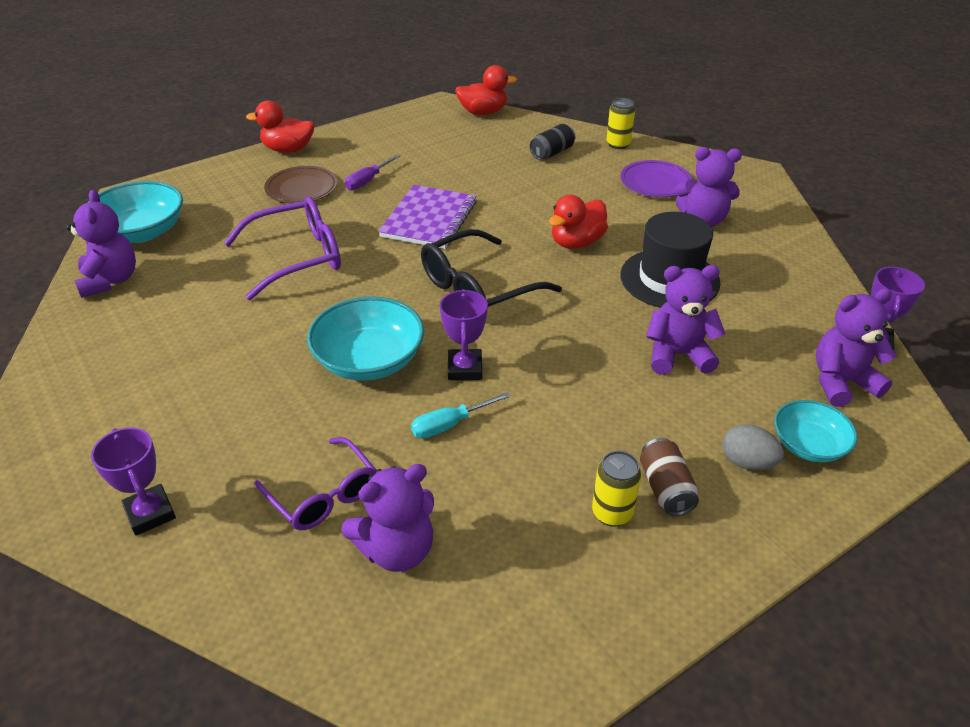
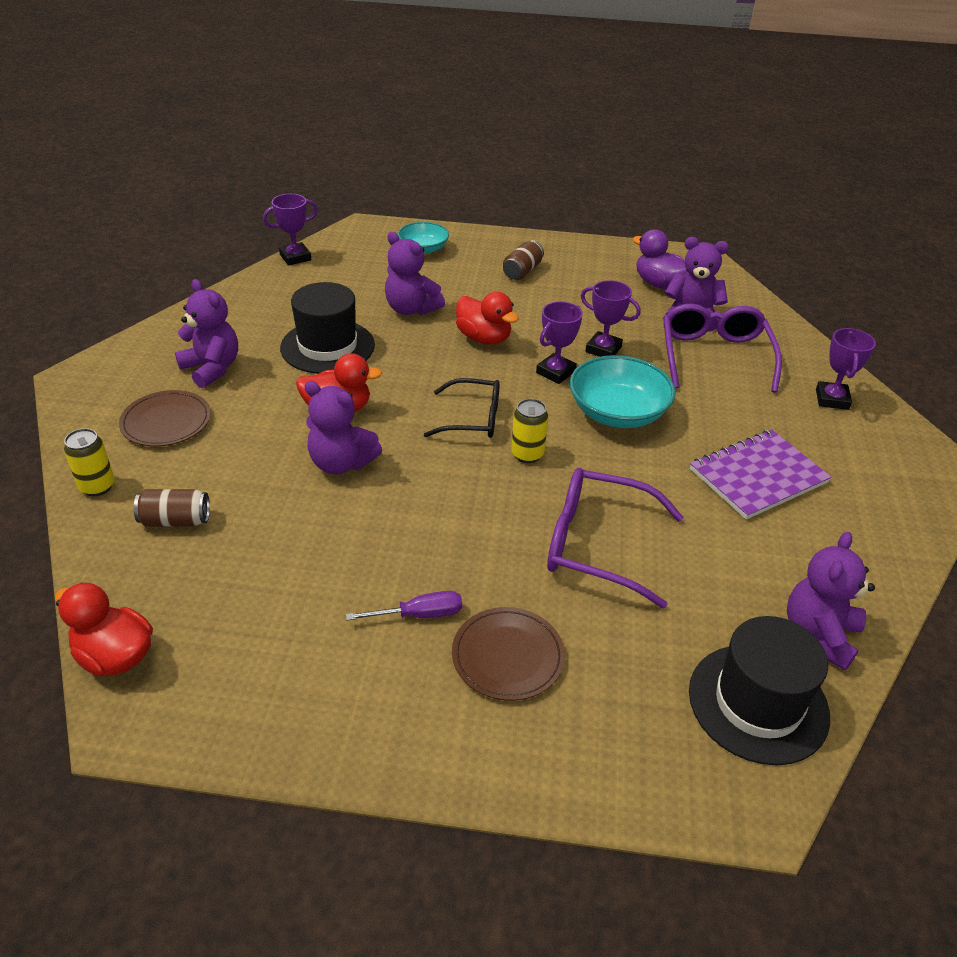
camera: 140 degrees left, 0 degrees up
turquoise bowl [89,181,183,243] -> black hat [689,616,830,765]
red duck [246,101,314,153] -> red duck moved to [456,292,519,345]
purple glasses [255,437,377,530] -> purple glasses [663,303,782,393], size x1.50
purple notebook [378,185,477,249] -> purple notebook moved to [690,430,831,520]
turquoise screwdriver [411,392,511,439] -> purple trophy [581,280,641,357]
black glasses [421,229,562,307] -> black glasses [424,378,500,438], size x0.67
black can [530,124,575,160] -> brown can [134,489,210,527]
yellow can [592,451,641,527] -> yellow can moved to [511,399,548,463]
purple plate [620,160,692,197] -> brown plate [119,390,211,446]
grey egg [723,424,784,470] -> none
purple teddy bear [816,288,896,407] -> purple teddy bear moved to [304,381,382,474]
none -> purple duck [633,230,687,289]

